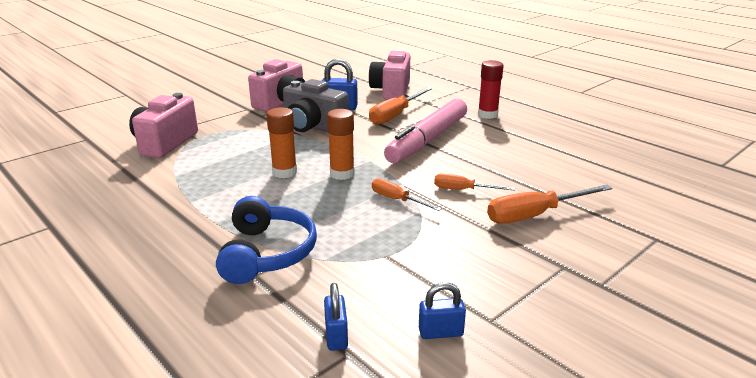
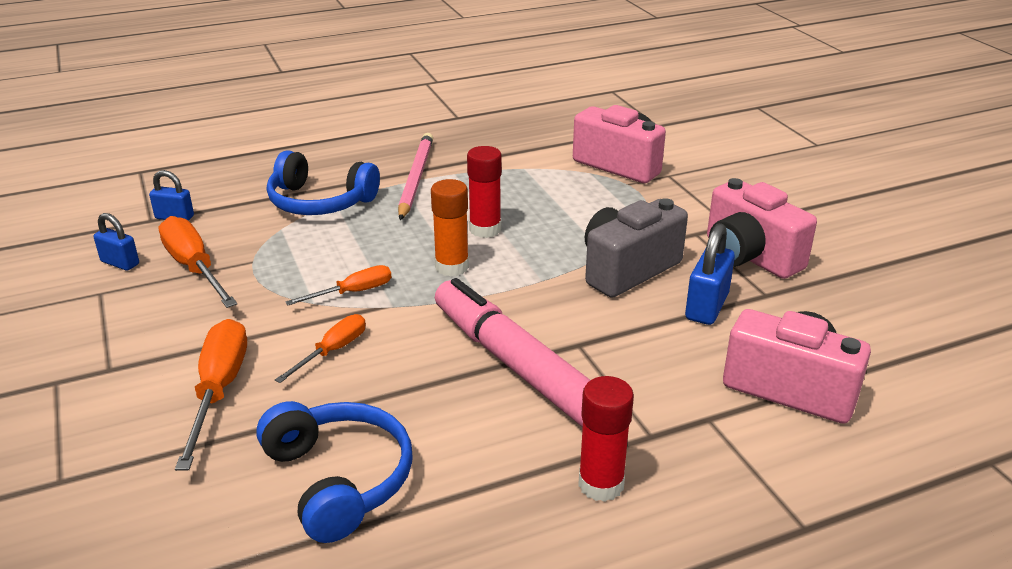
camera: 110 degrees right, 5 degrees up
orange glue stick [267,107,297,178] -> red glue stick [467,146,502,238]
orange screwdriver [369,87,432,125] -> orange screwdriver moved to [158,216,237,308]
blue padlock [419,282,466,339] -> blue padlock turned 75 degrees counterclockwise [94,213,139,271]
none -> blue headphones [256,401,413,543]
none -> pink pencil [398,133,433,220]

